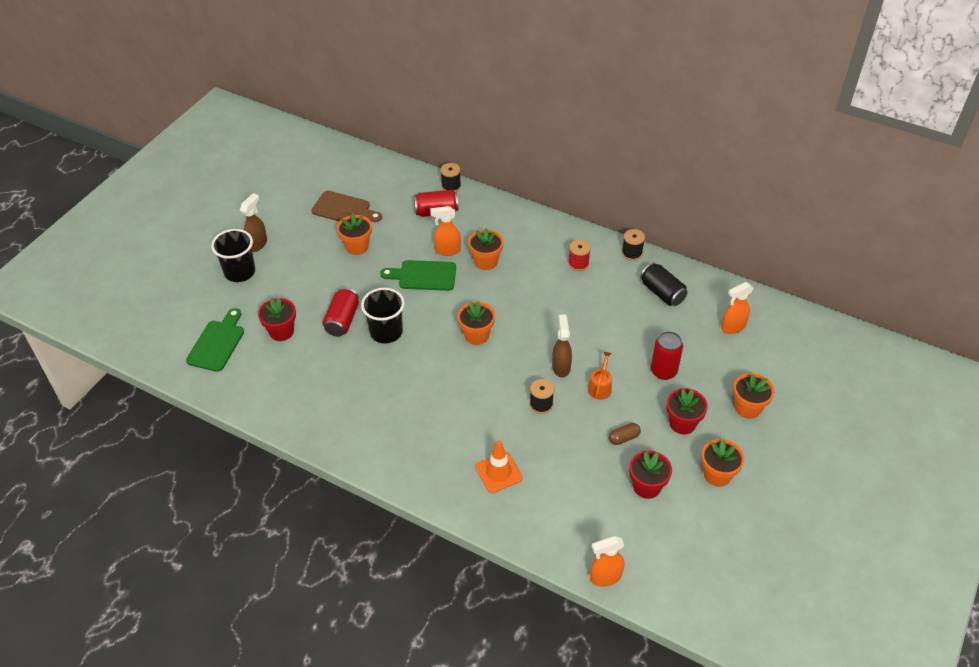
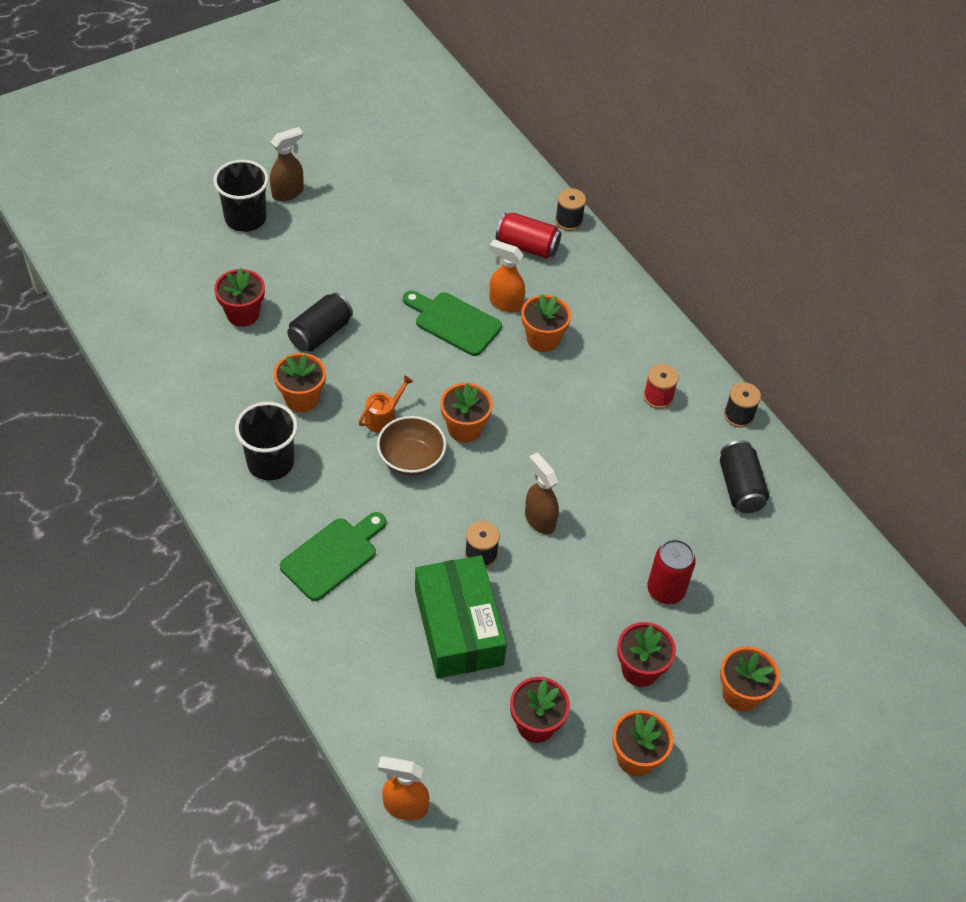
camera: 25 degrees right, 5 degrees up
green cutting board [186,308,244,372] -> green cutting board moved to [280,512,386,601]
brown cutting board [311,191,382,222] -> none
red can [323,288,359,336] -> black can [287,293,353,352]
orange flower pot [337,214,372,255] -> orange flower pot moved to [274,353,326,412]
black cup [361,288,405,344] -> black cup moved to [235,402,298,480]
orange traffic cone [475,440,523,493] -> none
brown spray bottle [552,314,572,378] -> brown spray bottle turned 60 degrees counterclockwise [525,453,559,534]
orange watering can [588,351,612,400] -> orange watering can moved to [358,375,413,433]
brown capsule [609,423,641,445] -> none
orange spray bottle [721,282,754,334] -> none
none -> brown bowl [377,416,446,475]
none -> green box [415,555,507,678]

